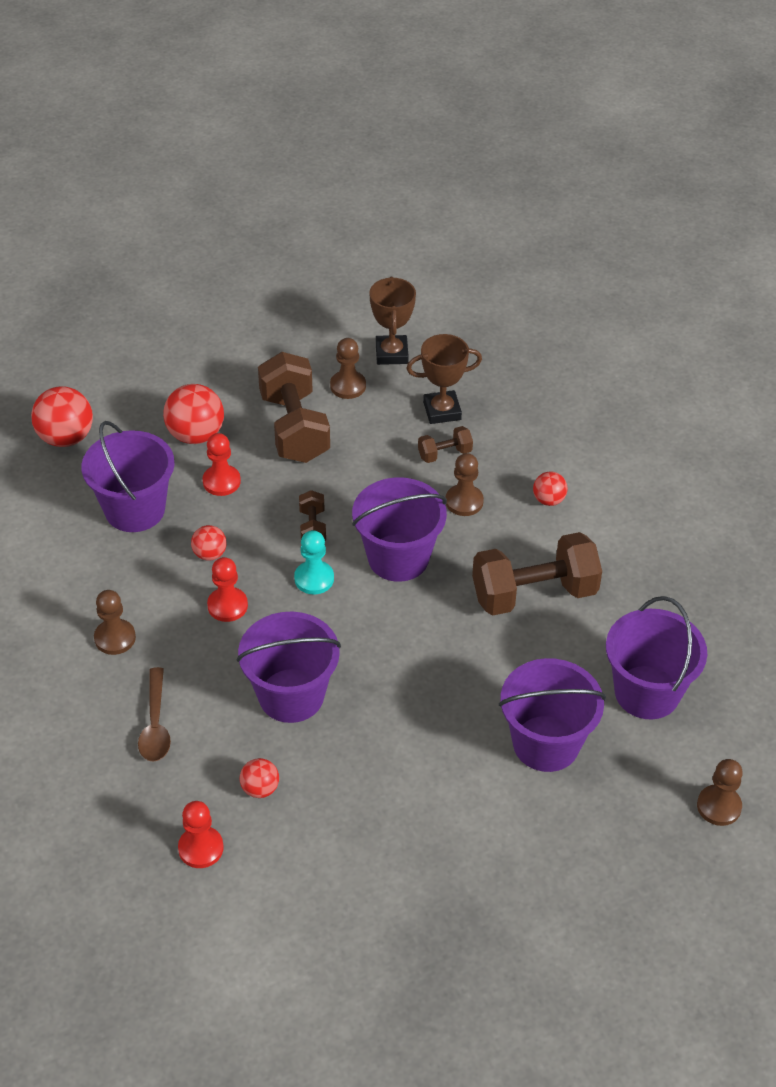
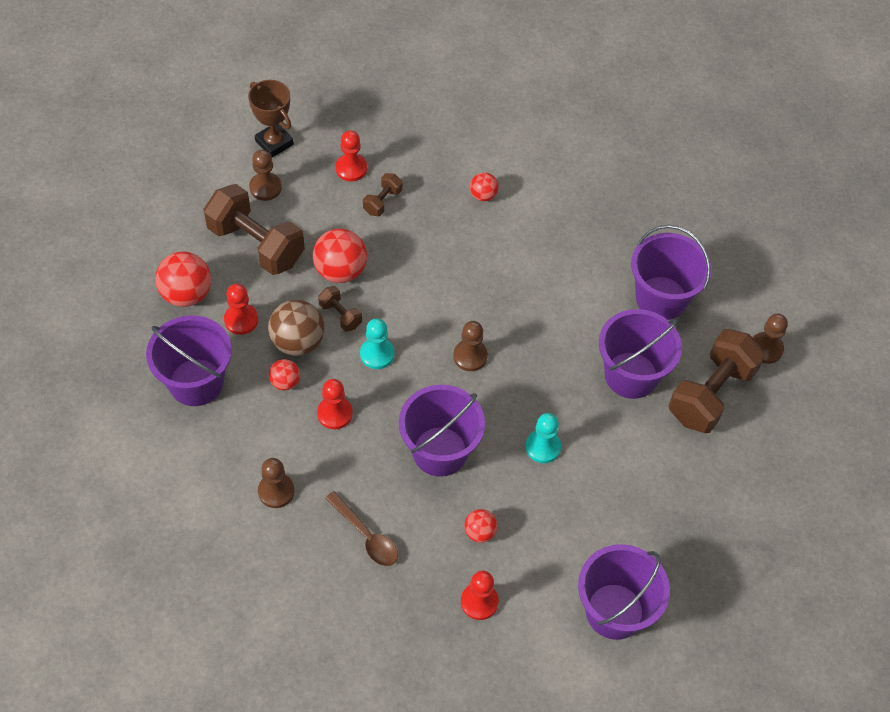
camera: 40 degrees left, 10 degrees up
red ball [31,386,93,447] -> red ball moved to [313,229,367,283]
purple bucket [352,478,447,582] -> purple bucket moved to [578,544,670,640]
brown trophy [406,334,482,424] -> red pawn [336,130,367,181]
brown pawn [446,453,484,516] -> brown pawn moved to [453,321,488,371]
brown dumbbell [472,532,602,616] -> brown dumbbell moved to [668,329,765,433]
none -> brown ball [268,300,324,356]
none -> turquoise pawn [525,413,561,463]

